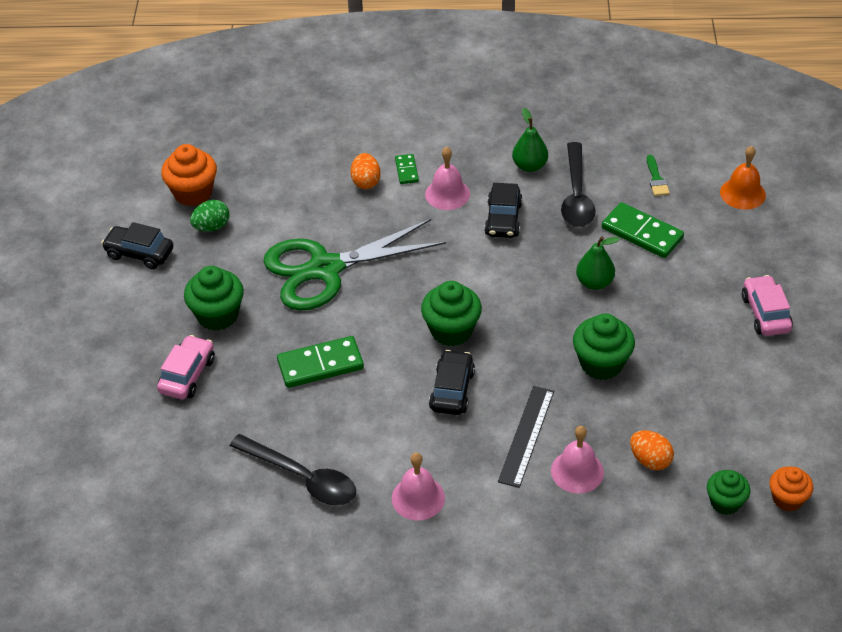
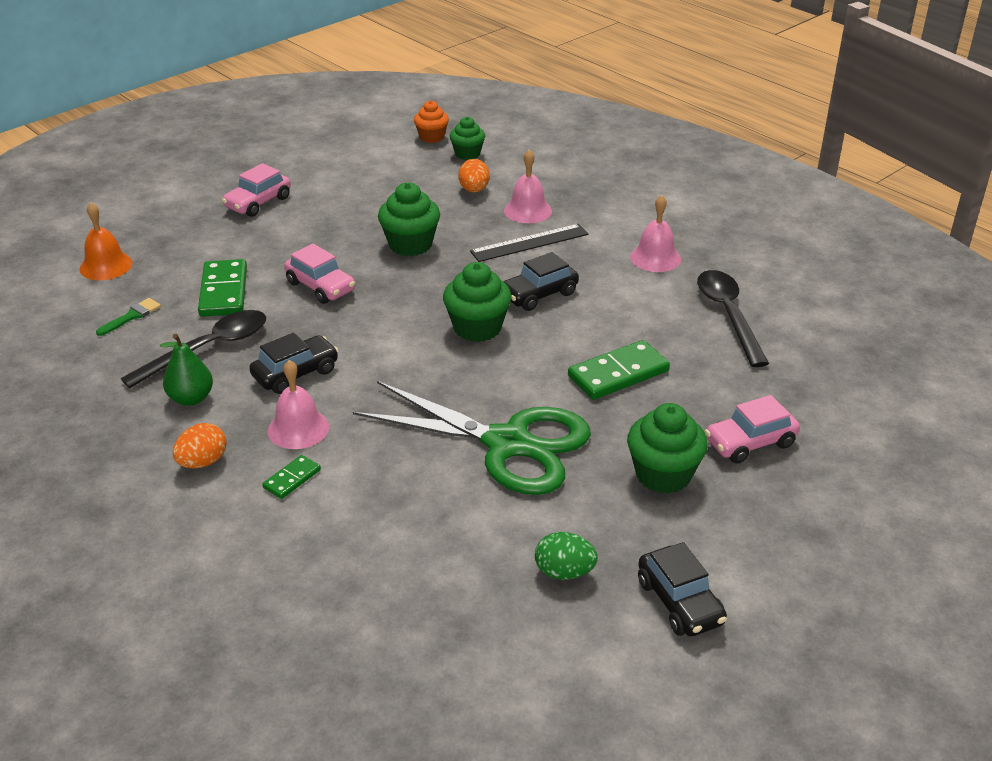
camera: 135 degrees left, 10 degrees down
orange cupcake [161,144,217,206] -> none
green domino [277,336,364,388] -> green domino turned 60 degrees counterclockwise [568,340,670,400]
orange egg [350,153,381,189] -> orange egg moved to [173,423,226,468]
green pear [576,236,620,290] -> pink car [284,244,355,304]

